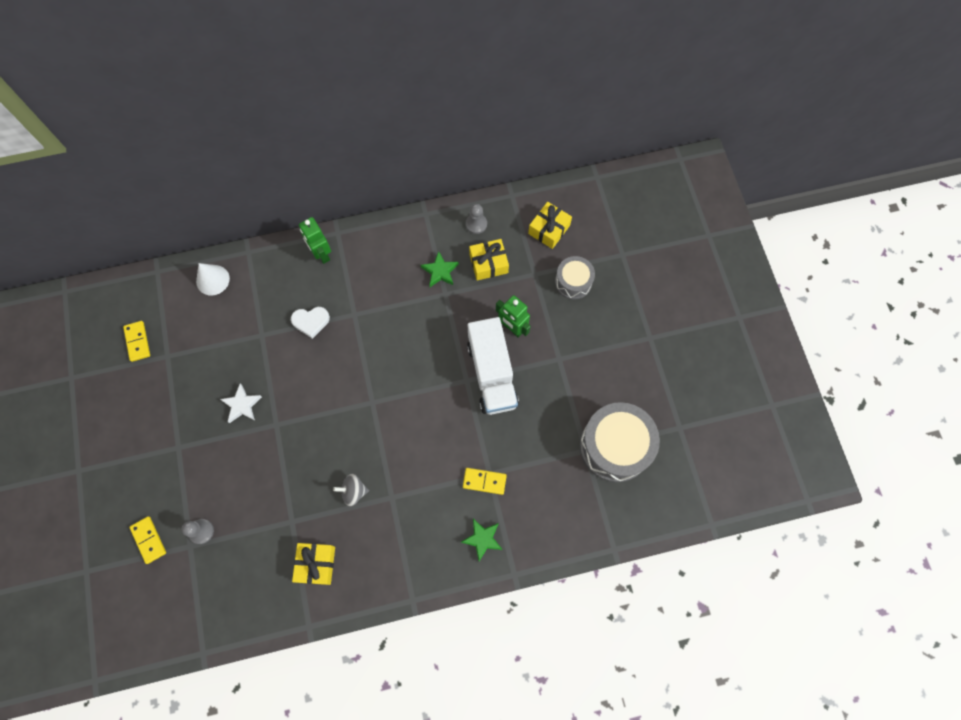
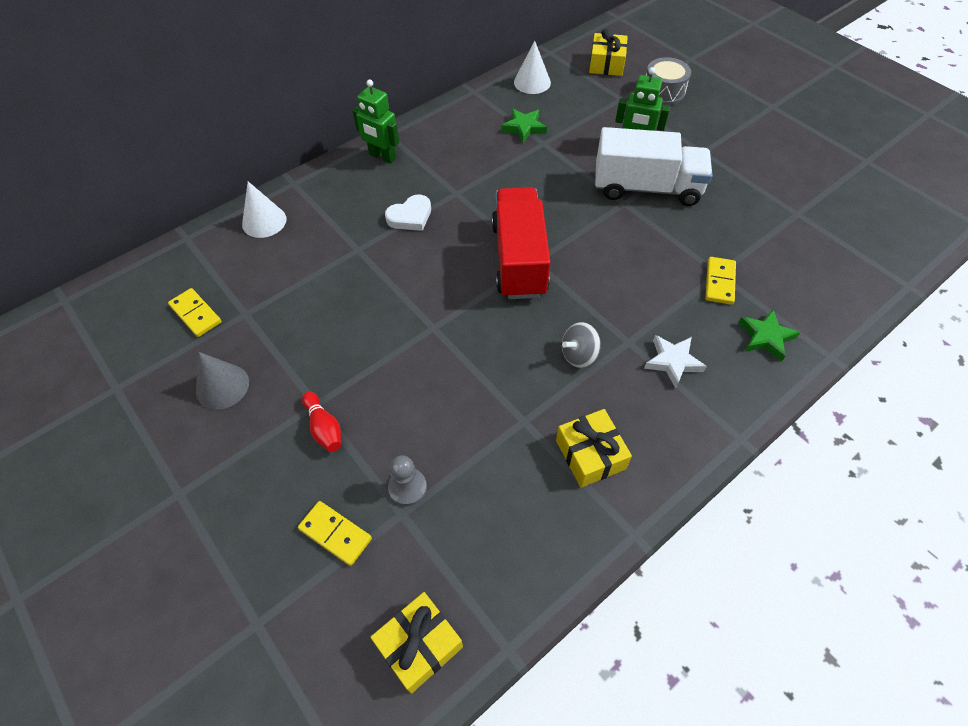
camera: 25 degrees left, 15 degrees down
white star [220,384,262,423] -> white star moved to [644,335,707,388]
yellow domino [463,468,507,495] -> yellow domino turned 60 degrees counterclockwise [705,257,736,305]
grey pawn [466,204,487,234] -> white cone [514,41,551,94]
white truck [467,317,519,415] -> white truck turned 45 degrees counterclockwise [595,127,712,206]
yellow gift [469,239,509,281] -> yellow gift moved to [371,592,463,694]
grey drum [580,402,660,482] -> none
none -> grey cone [196,352,249,410]
none -> red bowling pin [302,392,341,452]
none -> red truck [492,187,550,299]

